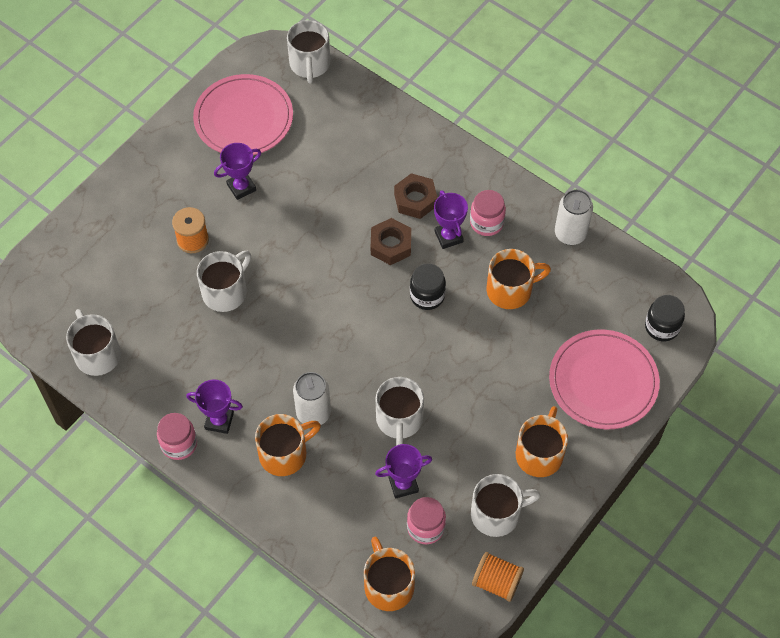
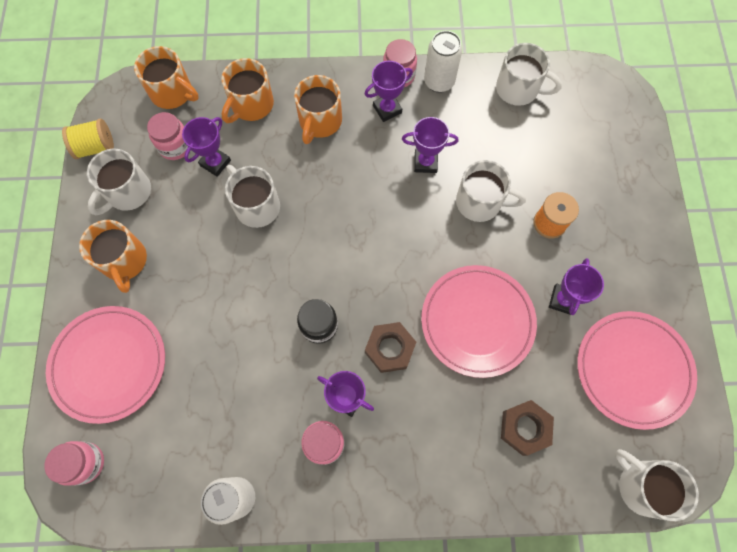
camera: 140 degrees right, 10 degrees up
white mug [197,251,251,312] -> white mug turned 75 degrees counterclockwise [456,160,526,222]
white can [293,372,331,425] -> white can moved to [424,31,462,93]
brown nut [394,173,438,219] -> brown nut moved to [501,400,554,456]
orange spool [472,552,524,602] -> yellow spool [62,119,114,159]
orange mug [487,249,551,309] -> orange mug moved to [221,58,274,123]
black jar [645,295,685,341] -> pink jar [44,441,104,486]
none -> purple trophy [402,117,458,173]
none -> pink plate [421,265,537,378]

